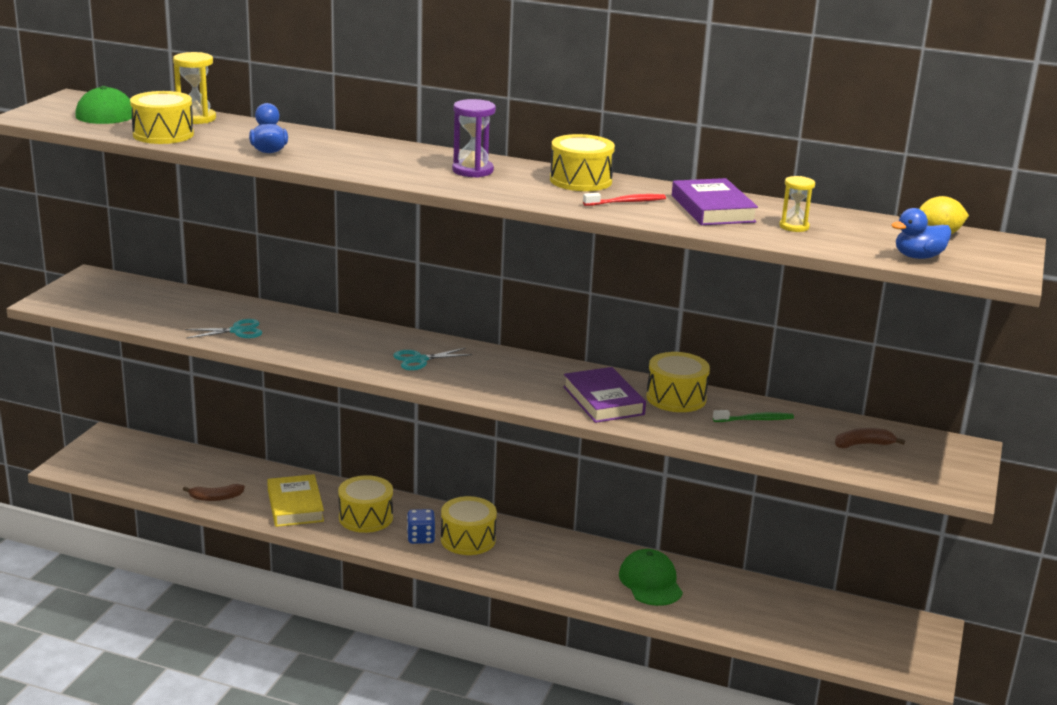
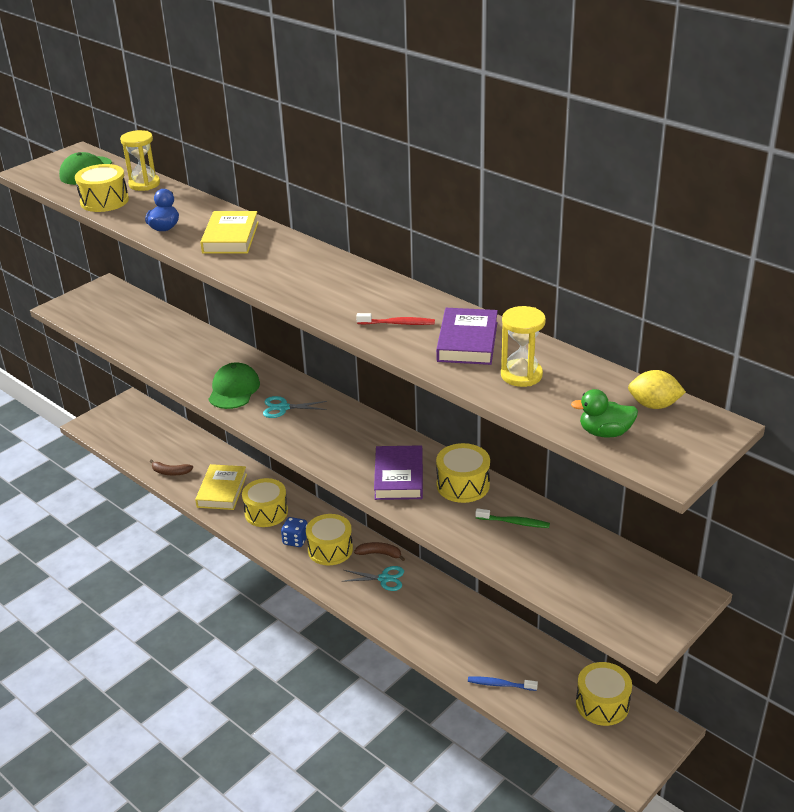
camera: 25 degrees right, 10 degrees up
turquoise scissors [185,319,262,338] -> turquoise scissors moved to [342,566,404,591]
purple hourglass [452,99,496,178] -> none
yellow drum [550,134,615,191] -> yellow drum moved to [576,662,632,726]
green cap [619,549,683,606] -> green cap moved to [208,362,260,409]
yellow hourglass [779,176,815,232] -> yellow hourglass [501,306,546,387], size x1.51
brown banana [835,428,905,448] -> brown banana moved to [354,542,405,561]
blue duck [892,208,951,259] -> green duck [571,389,638,438]
none -> yellow book [200,211,259,253]
none -> blue toothbrush [468,677,538,691]

